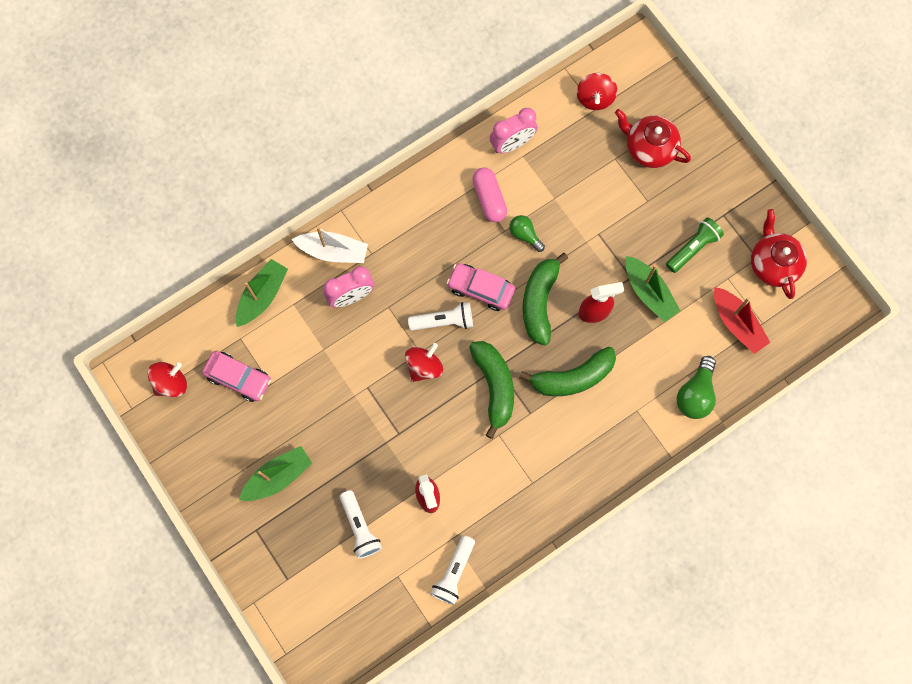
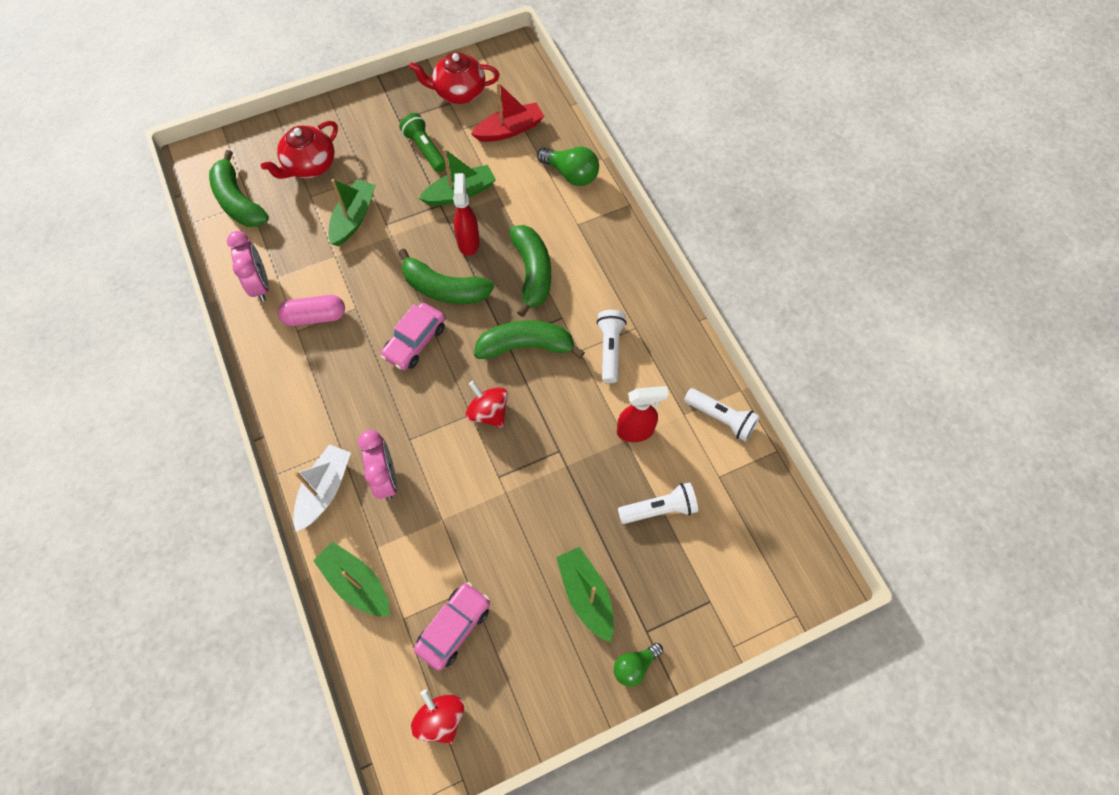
camera: 80 degrees left, 10 degrees down
white flashlight [408,302,473,331] -> white flashlight moved to [597,310,627,383]
green light bulb [509,215,545,252] -> green light bulb moved to [614,643,663,687]
red spinning top [577,73,617,110] -> green banana [209,150,269,227]
none -> green boat [328,179,376,246]

